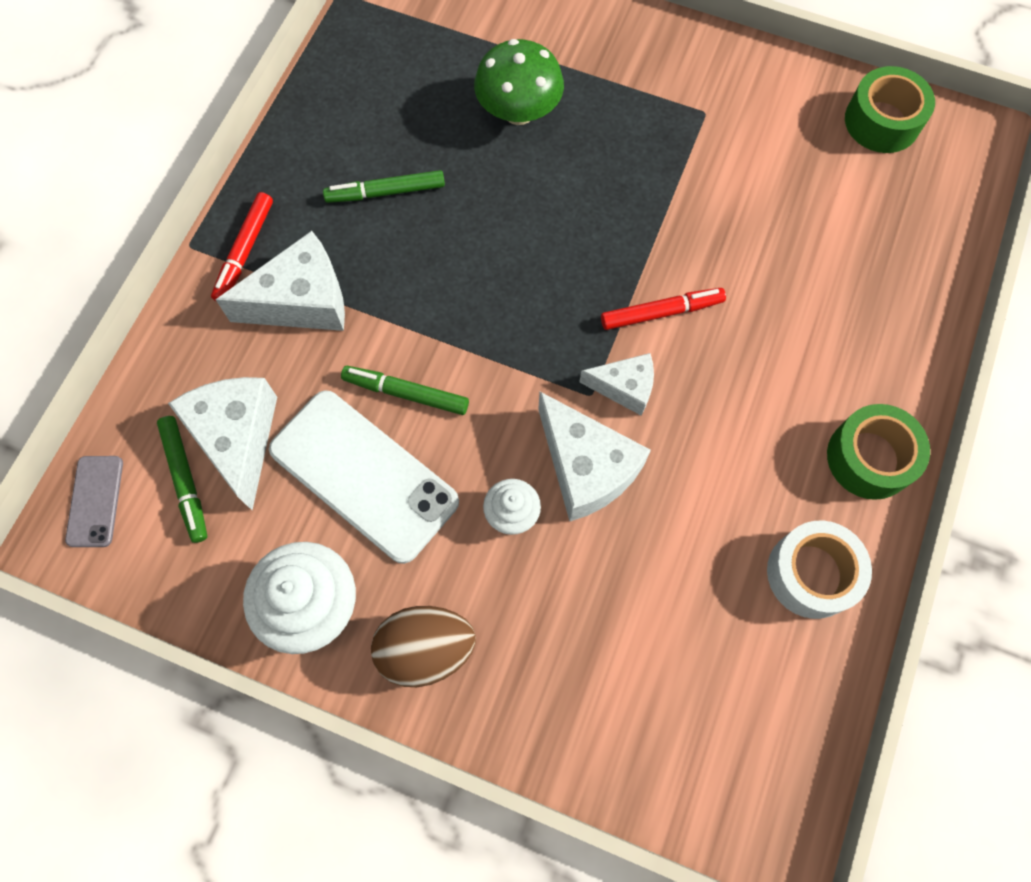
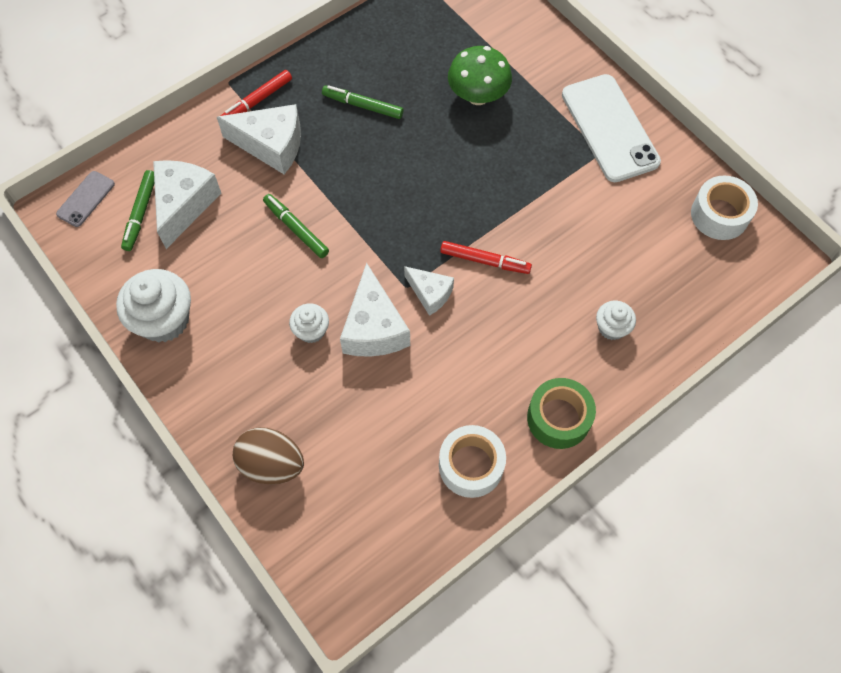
camera: 30 degrees right, 5 degrees down
white phone [269,391,459,564] -> white phone moved to [562,74,661,182]
brown egg [371,606,476,687] -> brown egg moved to [233,427,304,484]
green tape [845,66,935,153] -> white tape [691,176,758,240]
none -> white cupcake [596,301,636,340]

